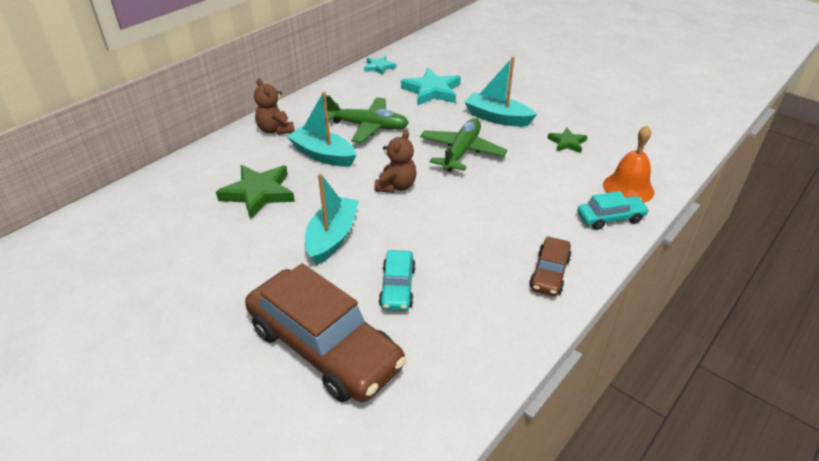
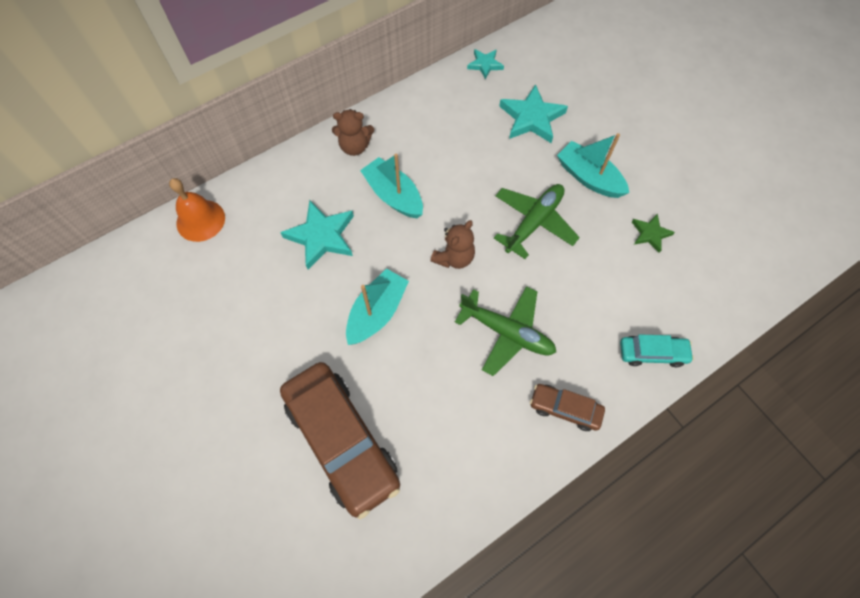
camera: 15 degrees right, 25 degrees up
green star [216,165,295,219] -> turquoise star [280,200,354,270]
brown teddy bear [254,78,295,135] -> brown teddy bear turned 75 degrees counterclockwise [332,109,374,156]
green plane [326,95,409,143] -> green plane moved to [455,286,556,376]
turquoise car [379,250,416,311] -> none
brown car [529,236,572,296] -> brown car turned 75 degrees clockwise [530,384,605,431]
orange bell [603,125,654,203] -> orange bell moved to [169,178,225,242]

